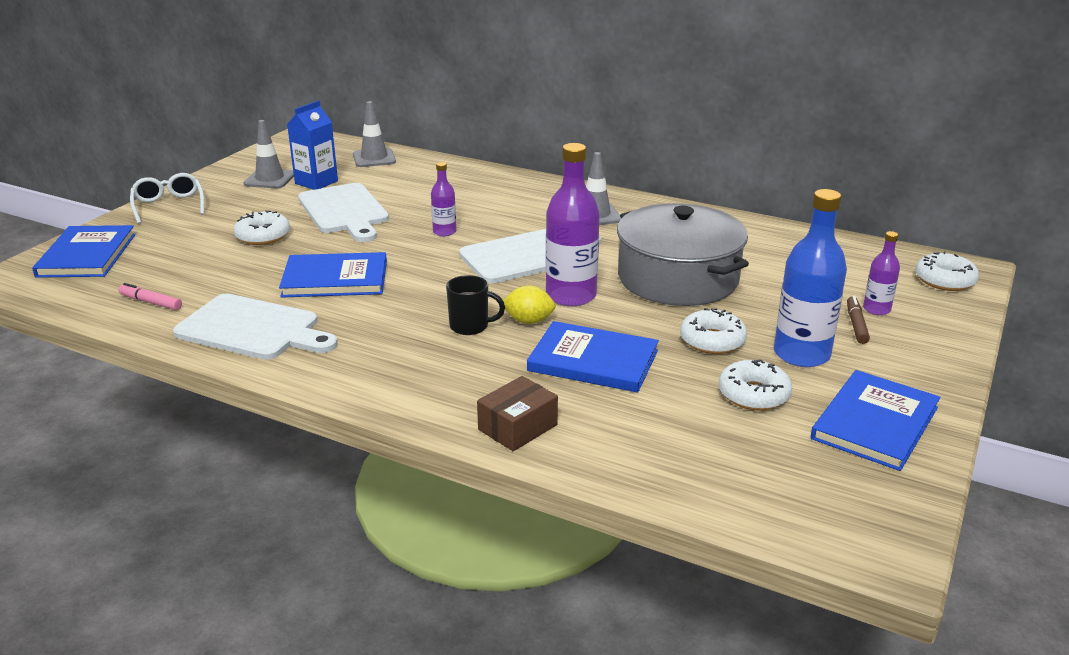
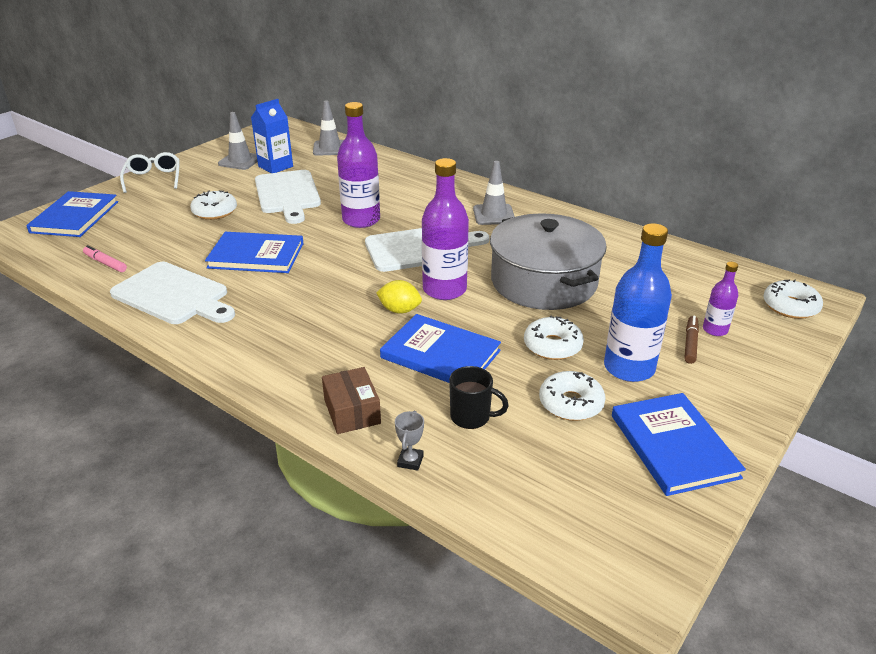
camera: 10 degrees right, 5 degrees up
purple bottle [431,162,456,236] -> purple bottle [337,102,380,228], size x1.92
black mug [446,275,505,335] -> black mug moved to [449,366,509,429]
brown box [477,376,558,451] -> brown box turned 75 degrees counterclockwise [322,367,381,434]
blue book [811,370,940,471] -> blue book turned 60 degrees counterclockwise [612,393,746,496]
none -> grey trophy [395,411,424,471]

